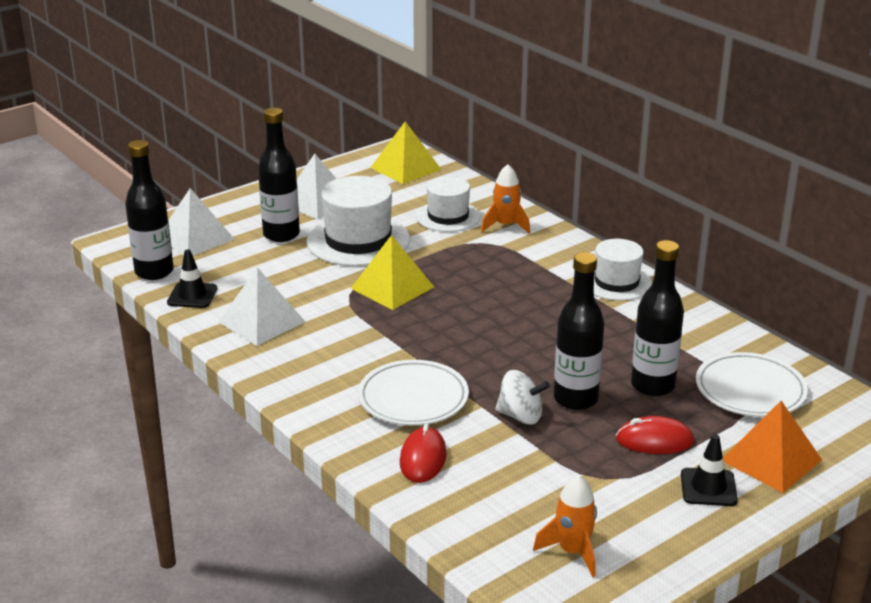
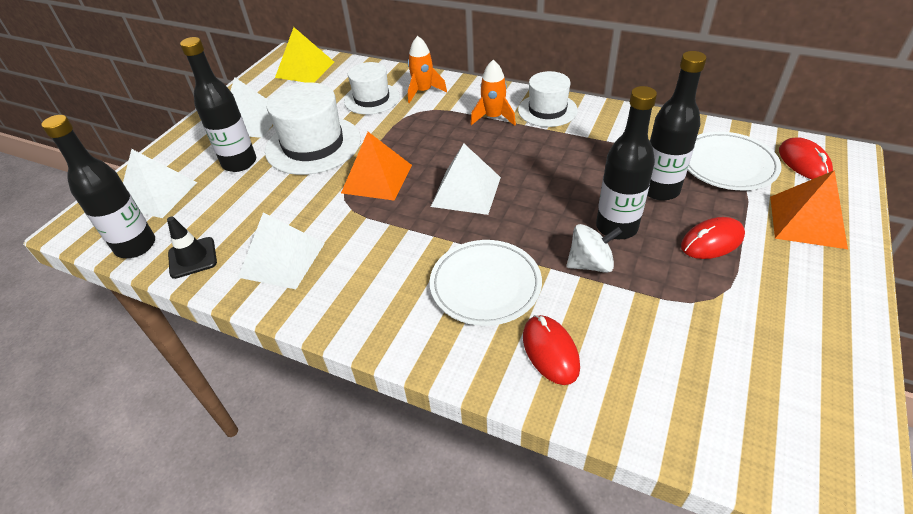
camera: 25 degrees left, 15 degrees up
yellow pyramid [350,235,434,310] -> orange pyramid [341,132,412,200]
orange rocket [533,475,597,577] -> orange rocket moved to [470,60,516,126]
black traffic cone [681,435,738,506] -> none
none -> white pyramid [431,143,501,215]
none -> red mouse [779,137,833,179]

